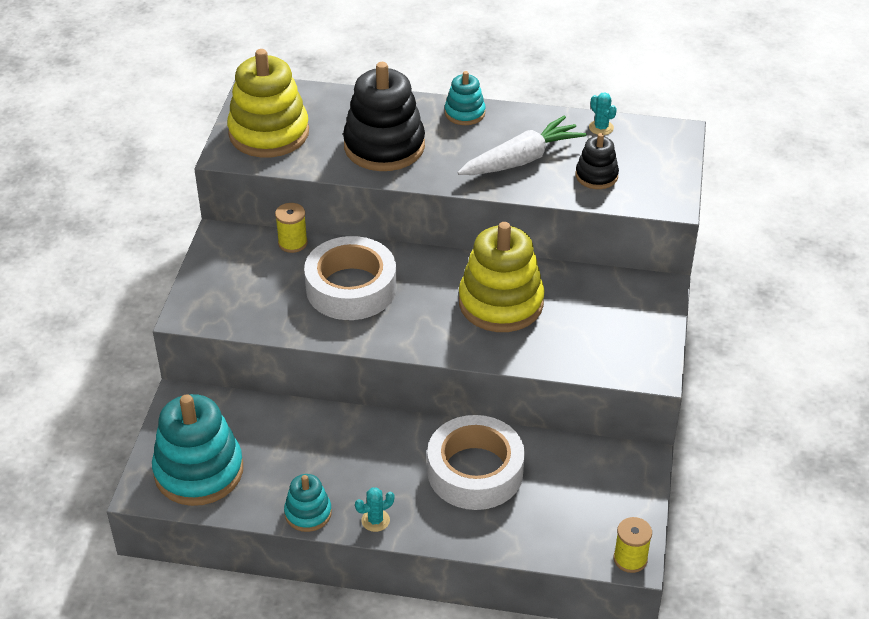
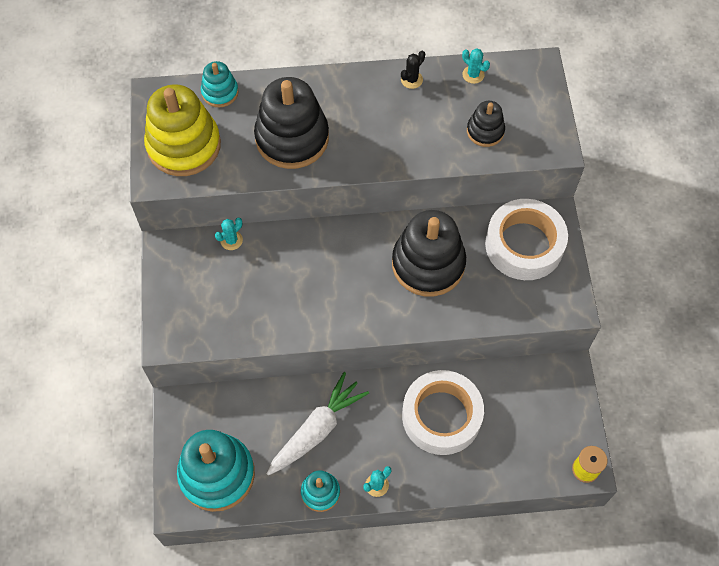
camera: 15 degrees left, 20 degrees up
yellow spool [275,203,308,253] -> turquoise cactus [215,218,243,250]
white tape [304,236,397,320] -> white tape moved to [485,199,568,280]
turquoise stacking toy [445,71,485,125] -> turquoise stacking toy moved to [201,61,239,107]
white carrot [457,116,587,175] -> white carrot moved to [266,372,369,475]
yellow stacking toy [459,222,545,332] -> black stacking toy [392,210,466,297]
none -> black cactus [401,51,425,89]

